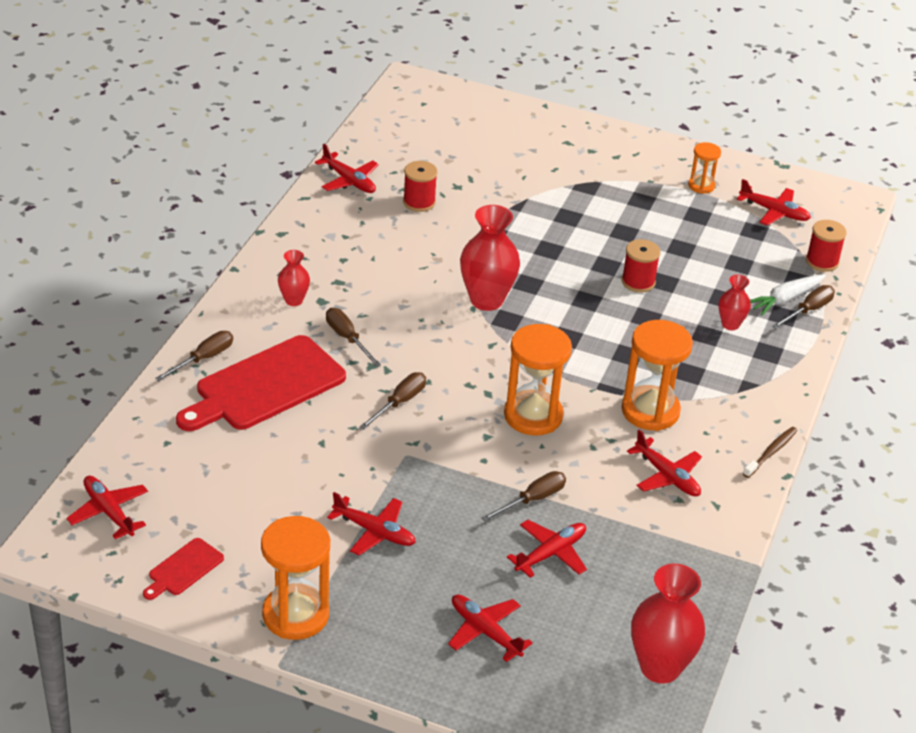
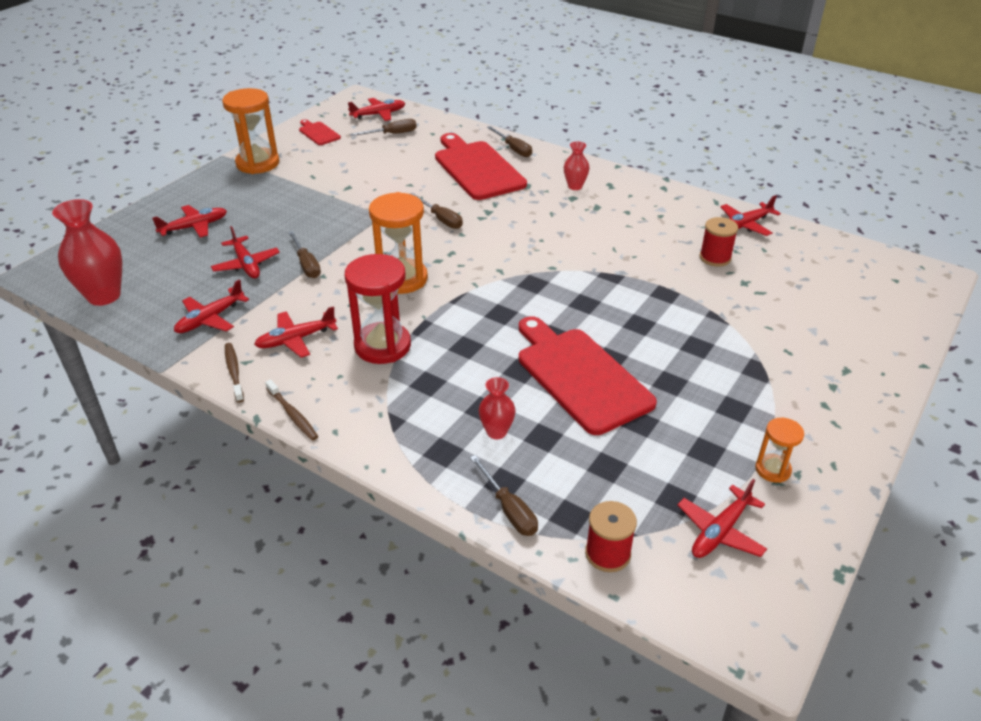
camera: 105 degrees right, 0 degrees up
brown screwdriver [326,308,381,367] -> brown screwdriver moved to [350,119,417,136]
red plane [327,492,416,555] -> red plane moved to [174,279,249,333]
red vase [460,205,520,311] -> none
red spool [622,239,661,292] -> red cutting board [519,316,657,435]
orange hourglass [622,320,693,431] -> red hourglass [345,254,411,364]
white carrot [750,274,826,315] -> none
none -> brown toothbrush [225,343,244,403]

